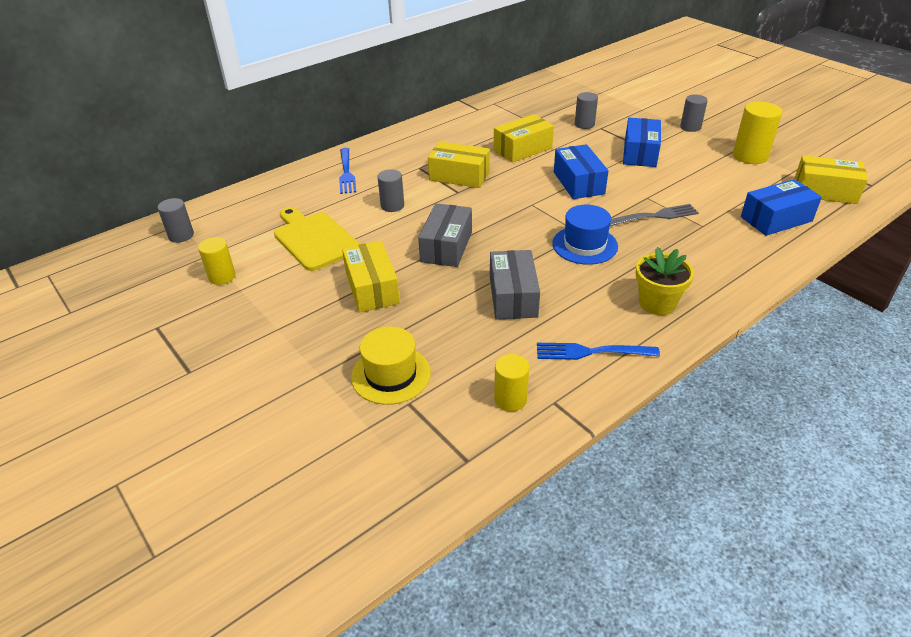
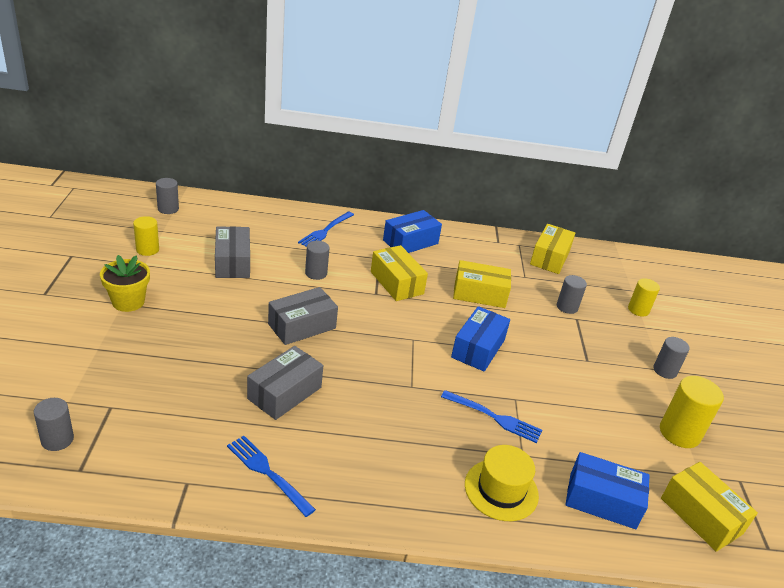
camera: 35 degrees right, 5 degrees down
yellow cutting board [274,207,360,271] -> grey box [215,226,250,278]
yellow box [342,241,400,312] -> yellow box moved to [530,224,575,274]
yellow hat [351,326,431,405] -> yellow hat moved to [465,445,539,521]
yellow cylinder [494,354,529,412] -> yellow cylinder moved to [628,278,660,317]
blue hat [552,205,618,265] -> none
grey fork [610,204,699,226] -> blue fork [441,390,542,443]
blue box [623,118,661,167] -> blue box moved to [383,210,442,253]
yellow flower pot [636,247,694,315] -> yellow flower pot moved to [100,255,150,312]
none -> grey cylinder [34,398,74,451]

